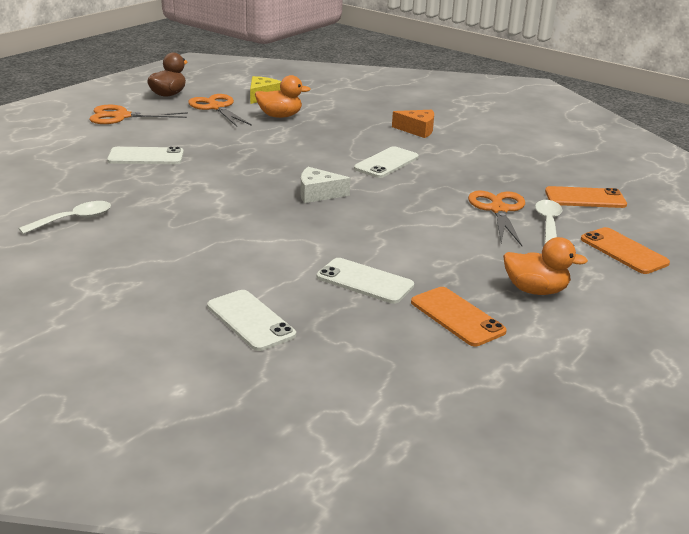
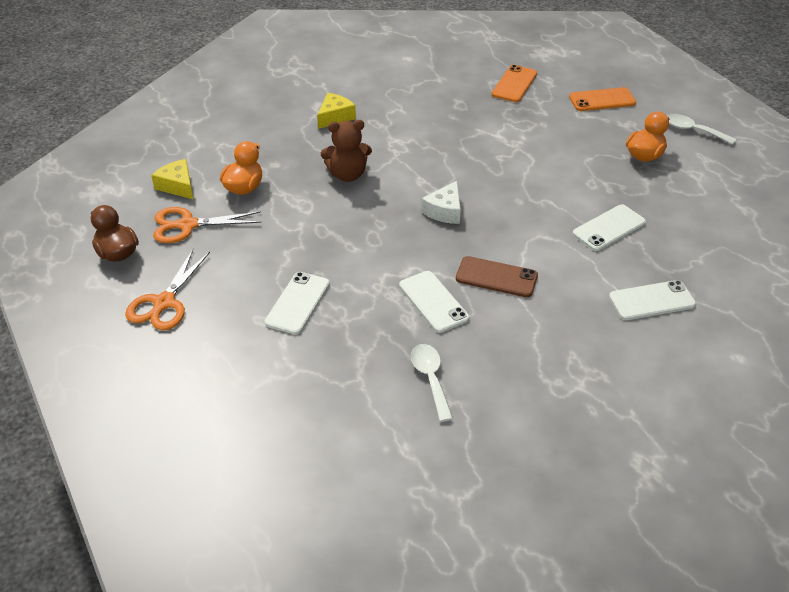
camera: 65 degrees left, 15 degrees up
white phone [354,146,419,178] -> white phone moved to [399,271,469,333]
orange cheese [392,110,434,138] -> yellow cheese [317,93,356,129]
orange phone [411,287,507,346] -> none
orange scissors [468,191,525,246] -> none
white spoon [535,200,562,244] -> white spoon moved to [667,114,736,145]
none -> brown teddy bear [321,120,372,182]
none -> brown phone [456,256,538,297]

